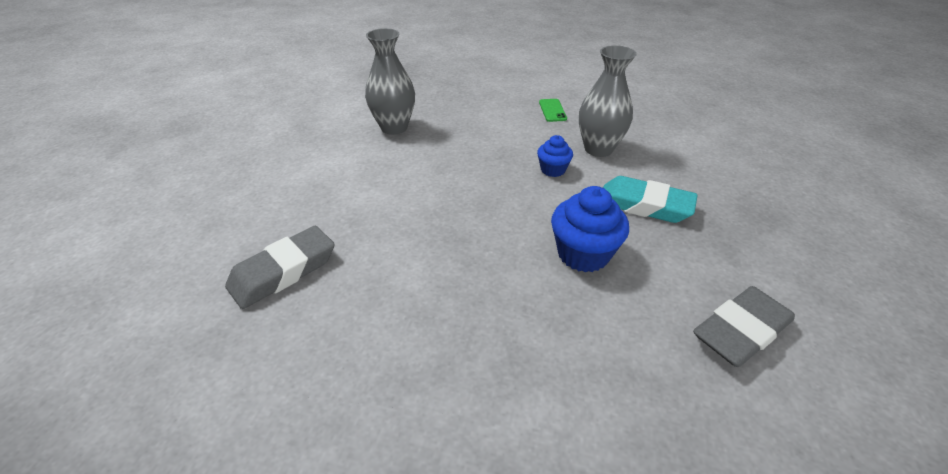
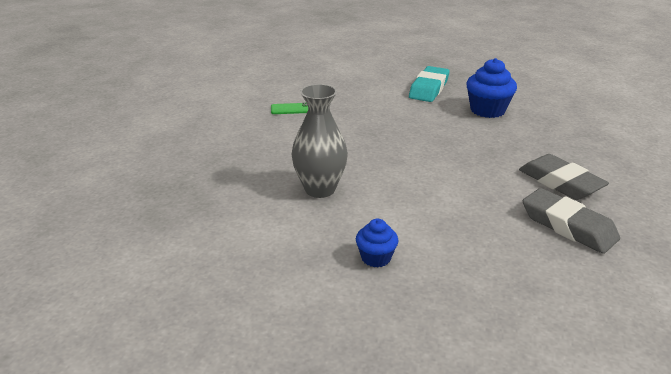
camera: 90 degrees left, 10 degrees down
blue cupcake [537,135,573,177] -> blue cupcake moved to [356,219,399,267]
grey vase [579,45,637,157] -> none
grey eraser [693,286,795,367] -> grey eraser moved to [519,154,609,200]

